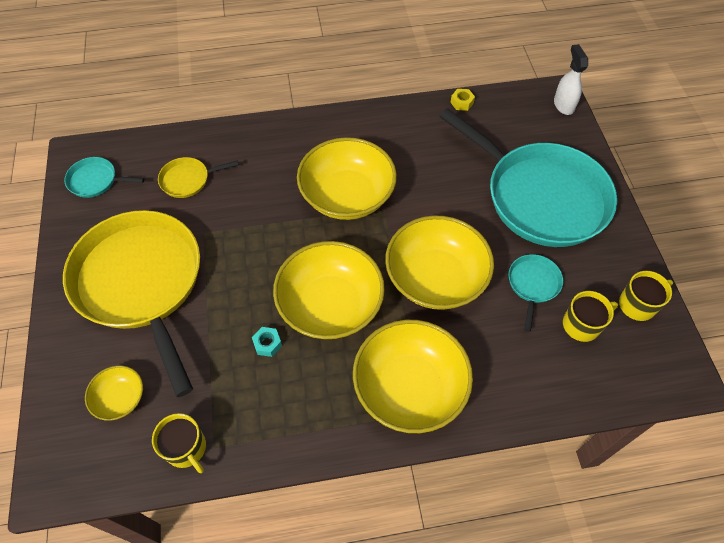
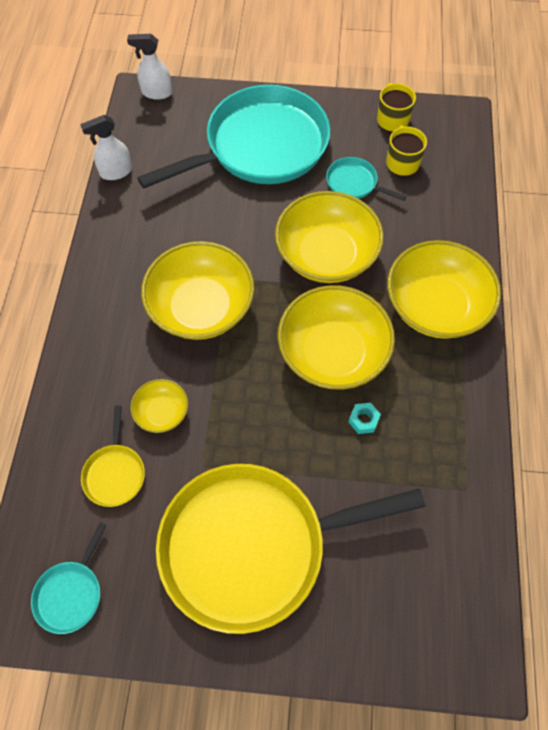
camera: 75 degrees left, 5 degrees up
yellow bowl [85,366,143,421] -> yellow bowl moved to [130,379,188,433]
yellow mug [152,413,206,473] -> none
yellow nut [451,89,475,111] -> white spray bottle [80,115,132,180]

